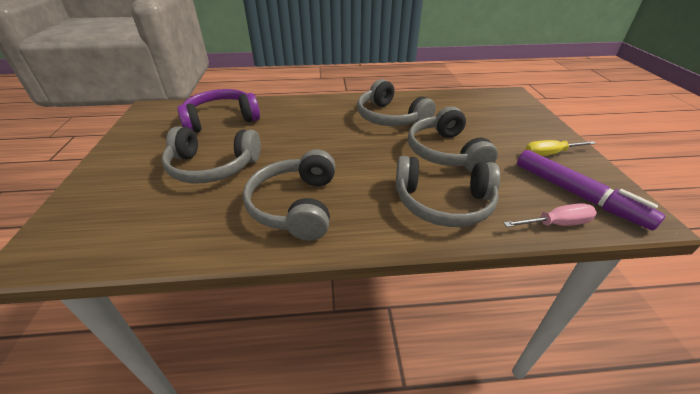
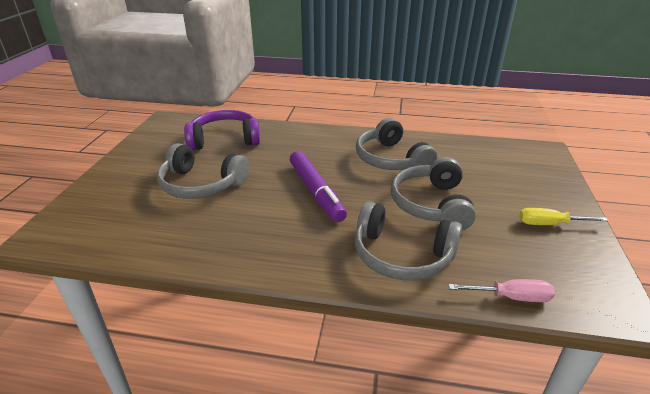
camera: 15 degrees right, 5 degrees down
grey headphones [243,149,335,241] -> none
purple marker [517,150,665,230] -> purple marker moved to [290,151,347,222]

